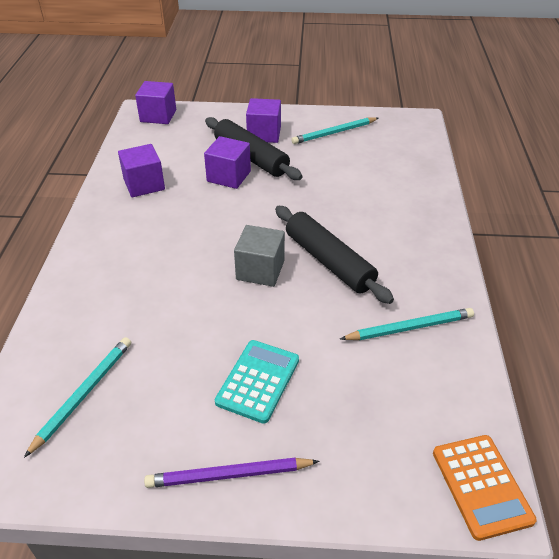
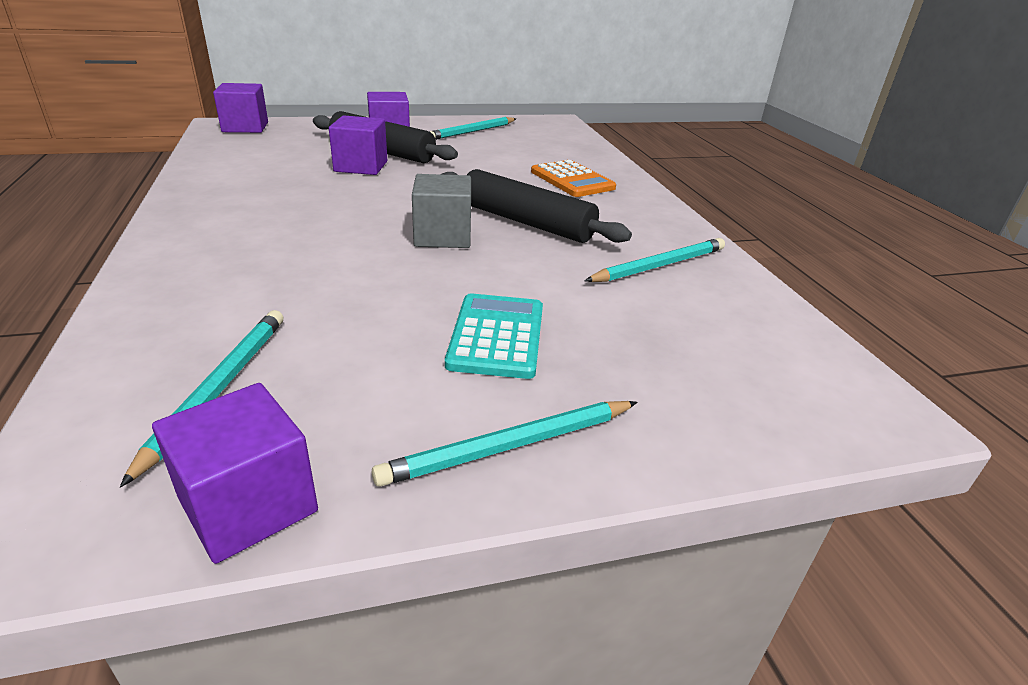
camera: 20 degrees left, 10 degrees down
purple cube [118,144,165,197] -> purple cube moved to [152,383,318,564]
purple pencil [144,458,319,488] -> turquoise pencil [372,401,638,487]
orange calculator [433,435,537,541] -> orange calculator moved to [531,160,616,197]

